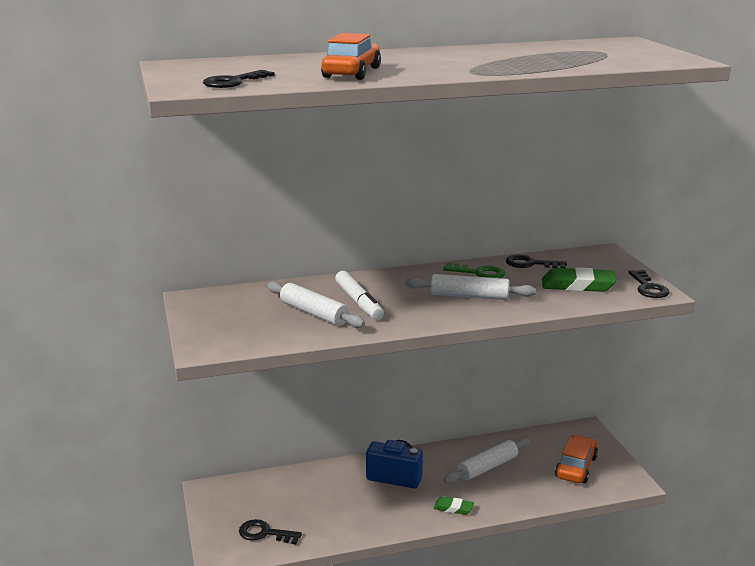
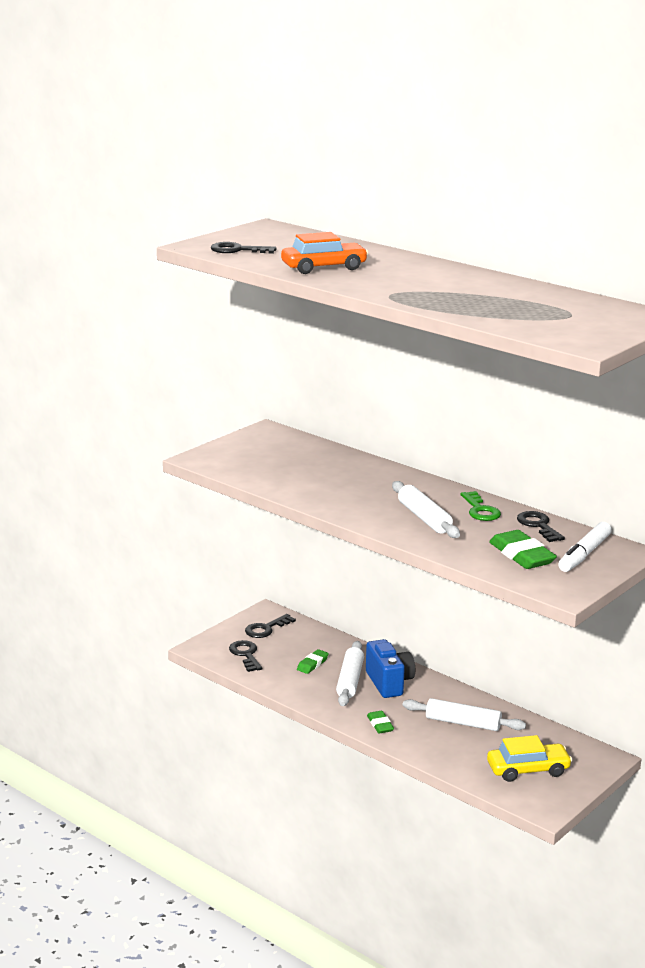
camera: 55 degrees right, 0 degrees up
white rolling pin [267,281,365,328] -> white rolling pin moved to [336,641,364,706]
white marker [335,271,384,320] -> white marker moved to [558,522,612,572]
orange car [555,435,598,483] -> yellow car [487,735,572,782]
black key [628,270,670,298] -> black key moved to [245,614,296,638]
none -> green eraser [297,649,329,674]

